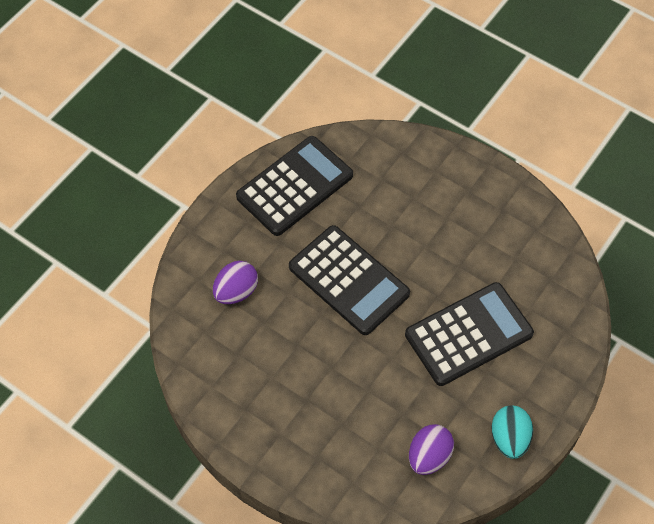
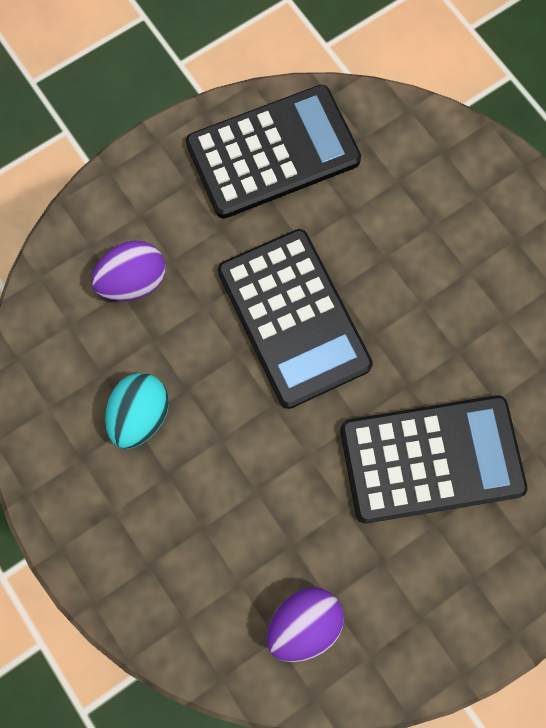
camera: 20 degrees right, 15 degrees up
turquoise egg [491,405,533,459] -> turquoise egg moved to [105,373,169,449]

